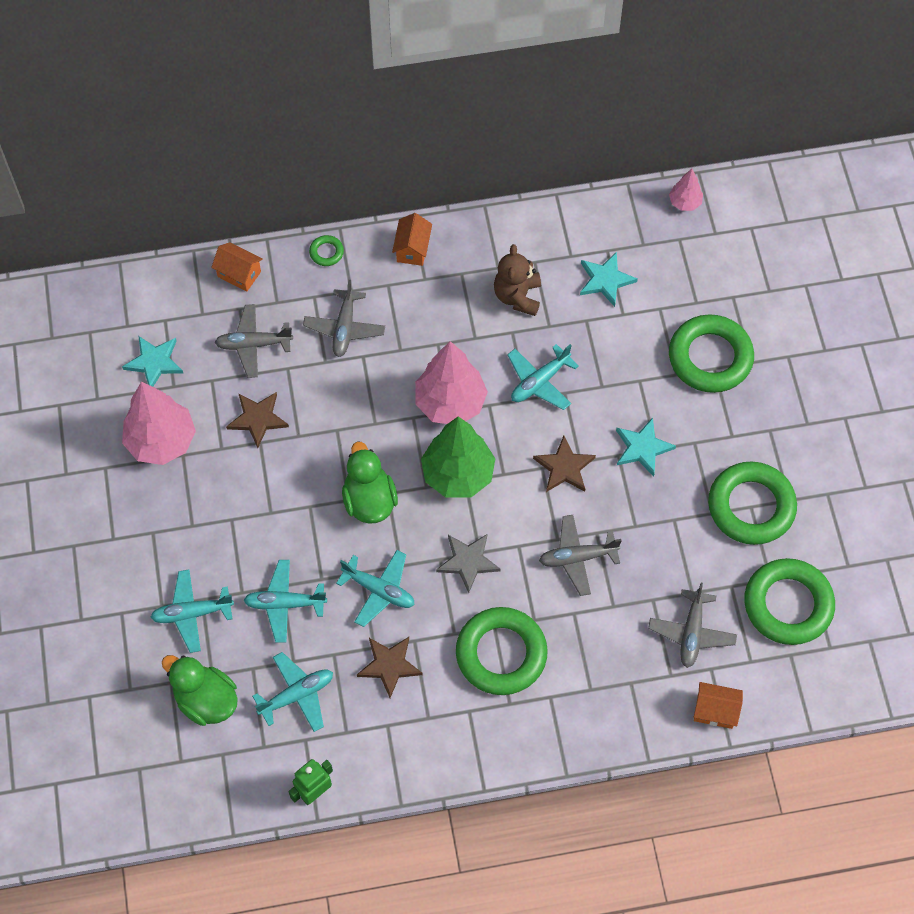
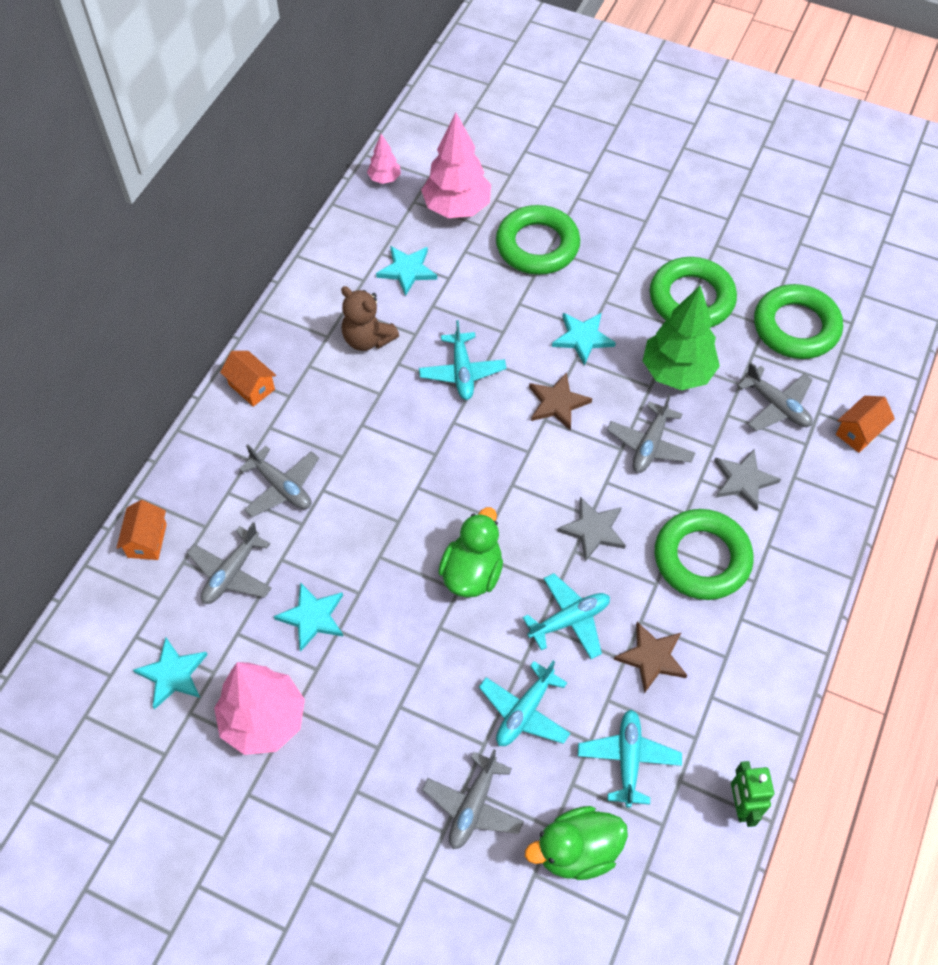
camera: 55 degrees left, 5 degrees down
turquoise plane [151,570,234,653] -> grey plane [422,749,524,849]
orange house [211,242,263,292] -> orange house turned 60 degrees counterclockwise [117,500,167,560]
brown star [226,392,289,448] -> turquoise star [274,582,343,652]
green ring [309,235,344,266] -> none
green duck [342,441,398,524] -> green duck turned 90 degrees clockwise [438,507,503,598]
pink tree [415,341,488,424] -> pink tree moved to [421,113,491,218]
green tree [421,416,496,498] -> green tree moved to [643,286,720,390]
none -> grey star [714,449,781,511]

